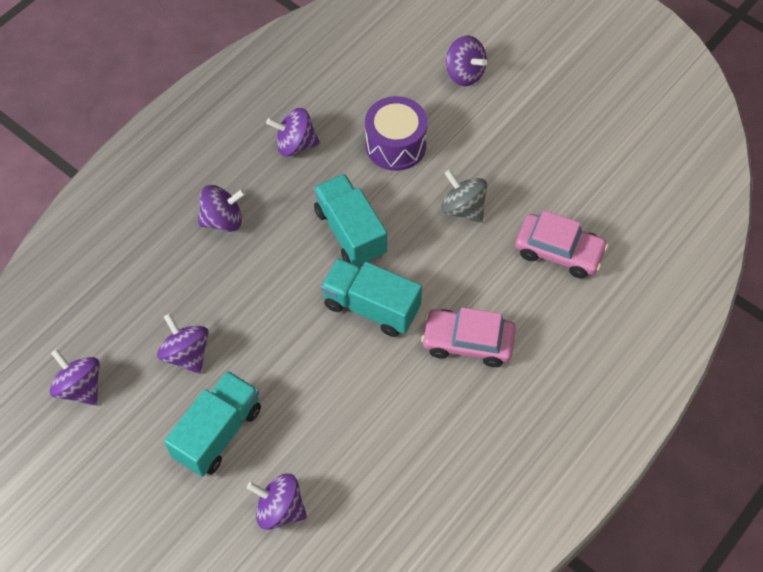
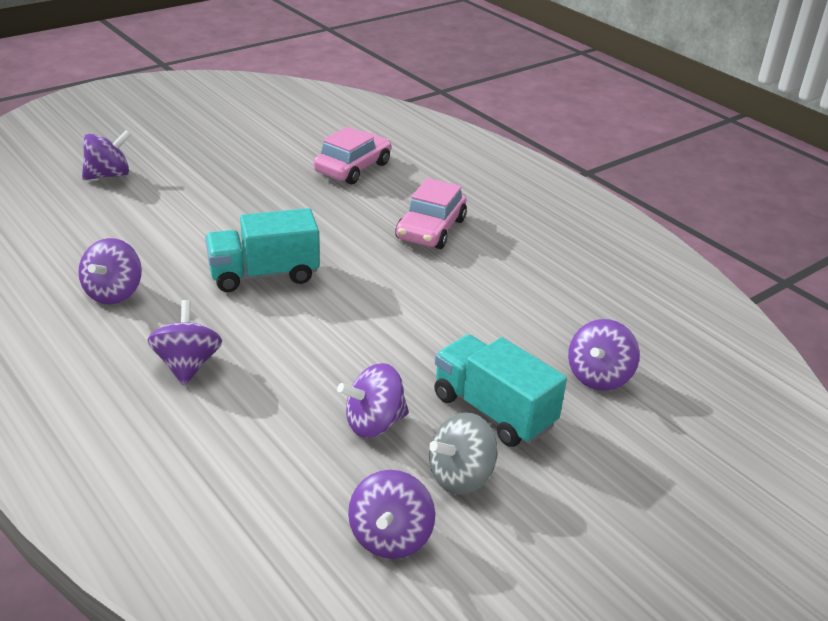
camera: 80 degrees left, 25 degrees down
purple spinning top [50,349,100,406] -> purple spinning top turned 45 degrees counterclockwise [348,470,435,559]
turquoise truck [321,258,422,337] -> none
purple drum [365,96,428,171] -> none
grey spinning top [441,169,487,223] -> grey spinning top moved to [429,413,498,495]

